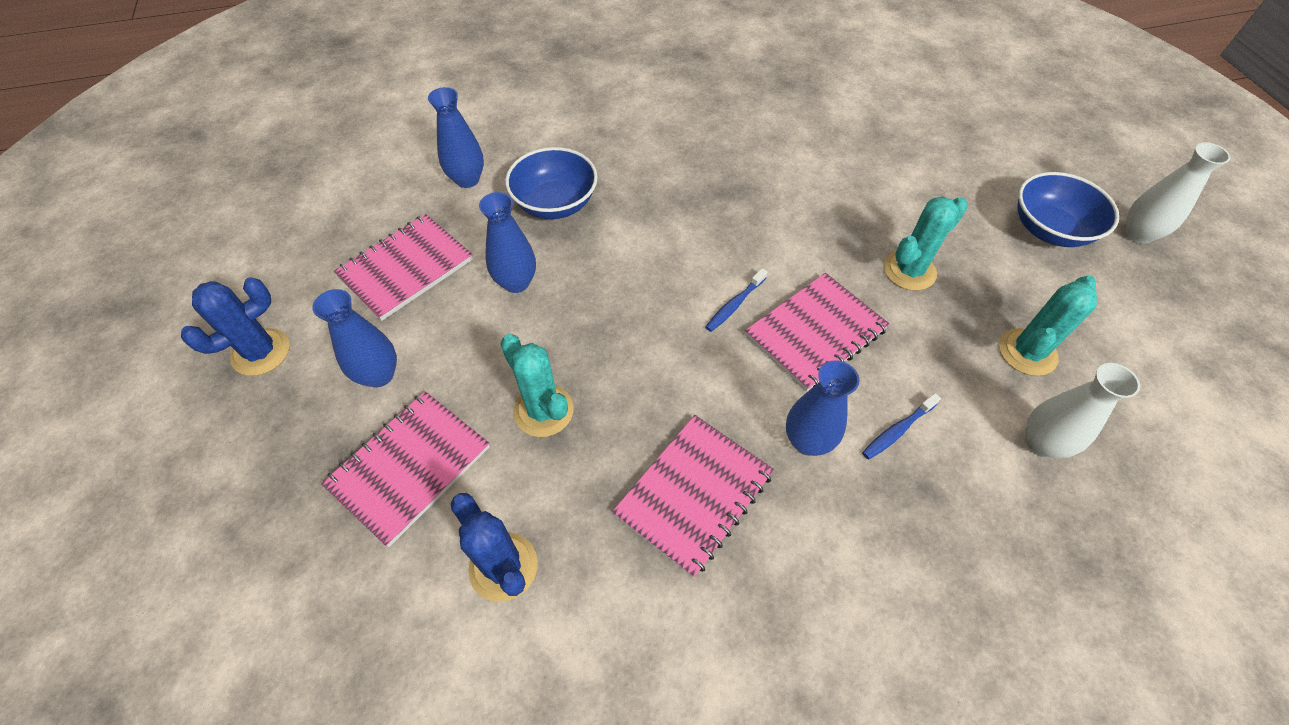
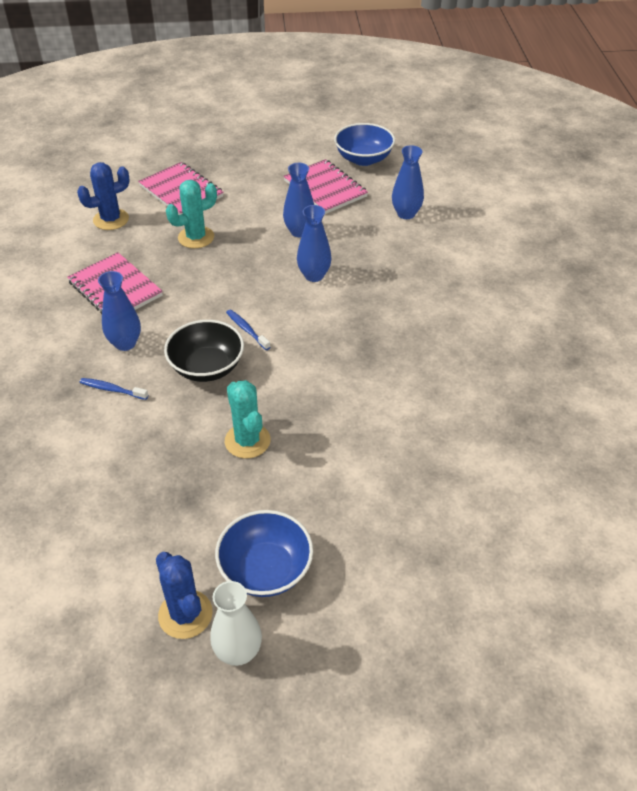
camera: 100 degrees right, 10 degrees down
blue cactus [181,277,290,376] -> blue cactus moved to [156,552,213,639]
blue vase [312,289,397,387] -> blue vase moved to [297,205,332,282]
blue bowl [505,147,598,219] -> blue bowl moved to [334,123,395,166]
pink notebook [745,273,890,391] -> black bowl [164,320,244,382]
blue toothbrush [862,393,941,459] -> blue toothbrush turned 45 degrees counterclockwise [80,378,148,400]
turquoise cactus [999,276,1097,376] -> none
white vase [1026,363,1140,458] -> none

